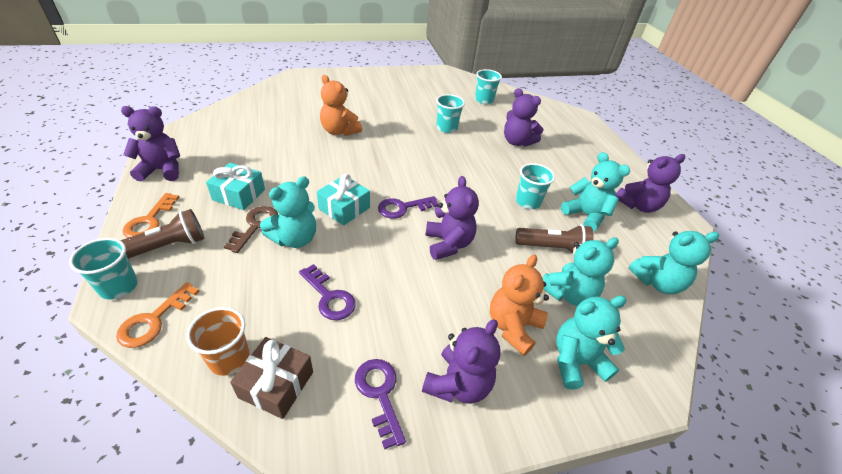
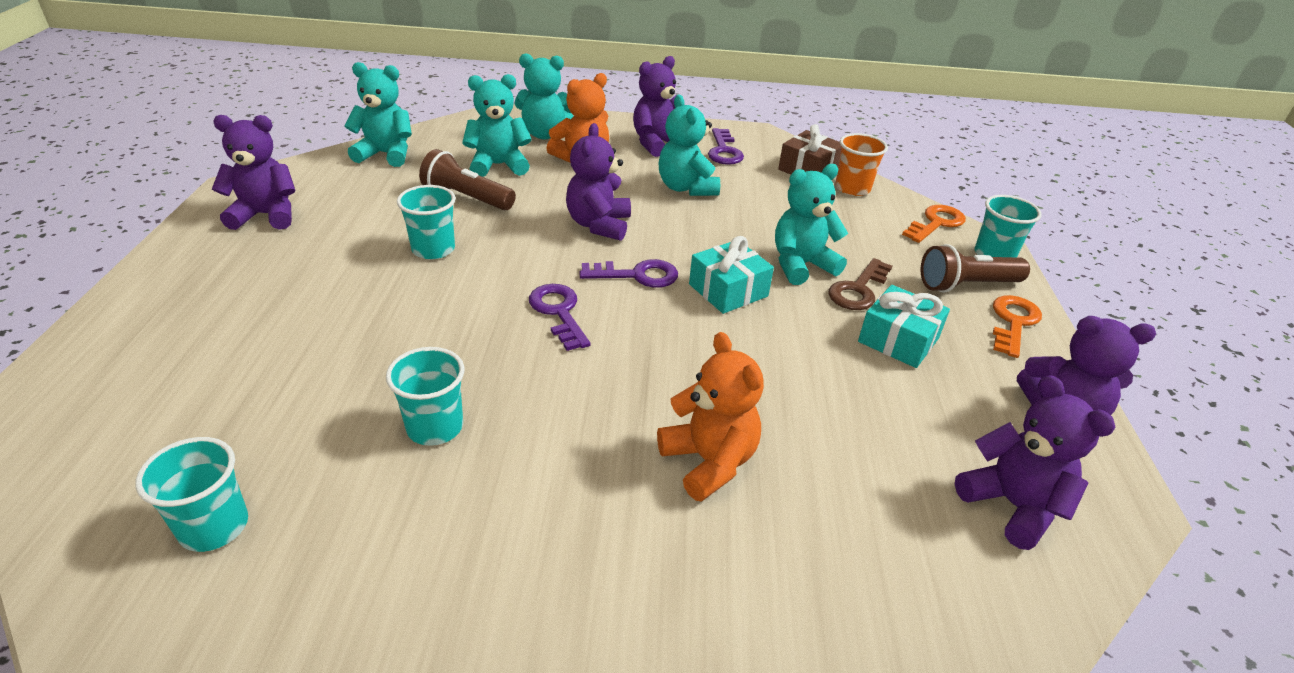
camera: 160 degrees left, 5 degrees down
purple key [299,264,356,320] -> purple key moved to [529,284,591,351]
purple teddy bear [504,88,543,147] -> purple teddy bear moved to [955,375,1115,550]
turquoise teddy bear [561,152,630,232] -> turquoise teddy bear moved to [658,95,720,196]

